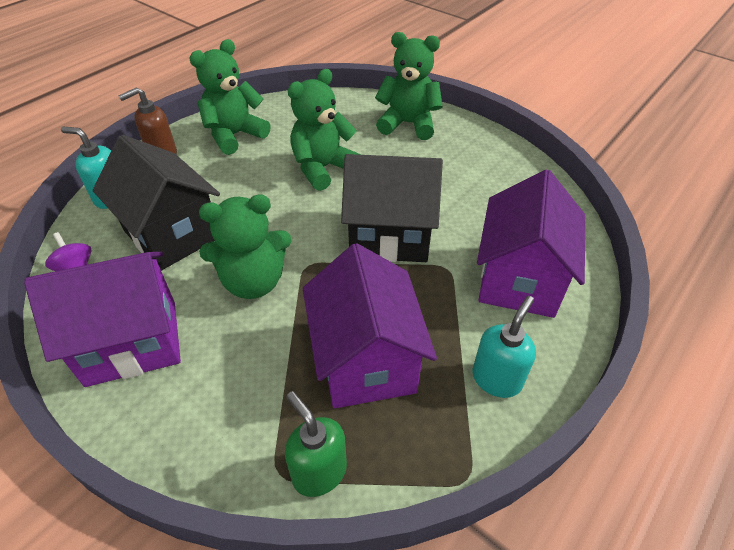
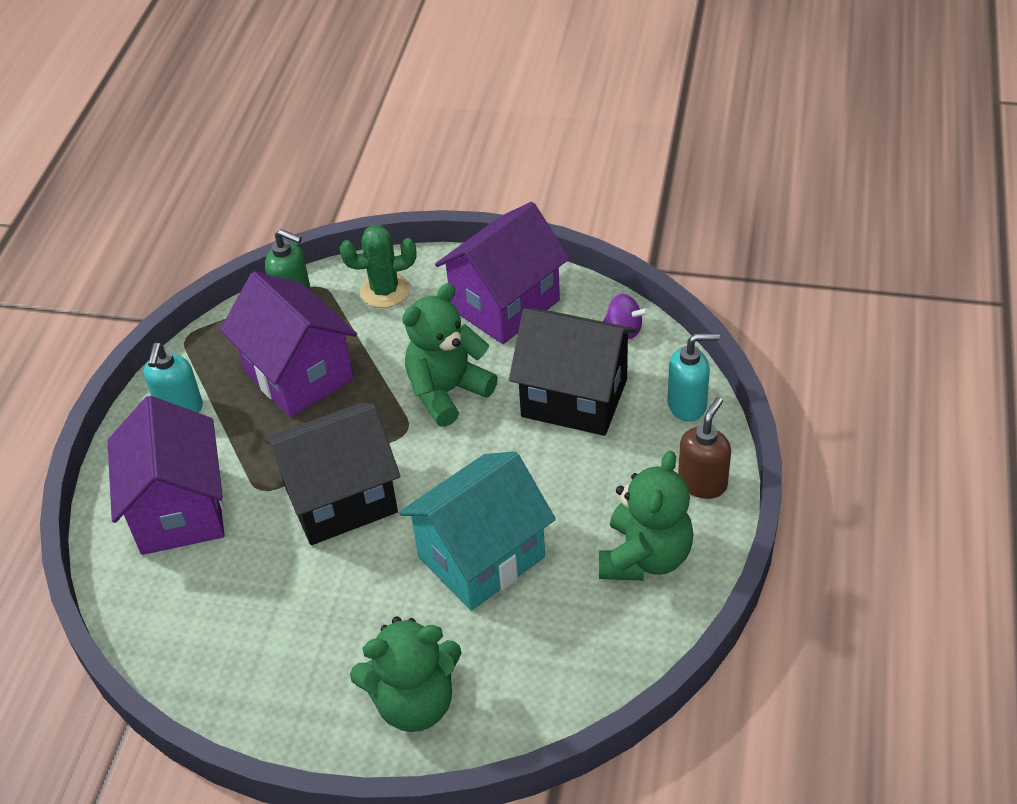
camera: 155 degrees right, 0 degrees up
green teddy bear [288,69,361,191] -> turquoise house [399,451,556,611]
none -> green cactus [340,225,417,308]

